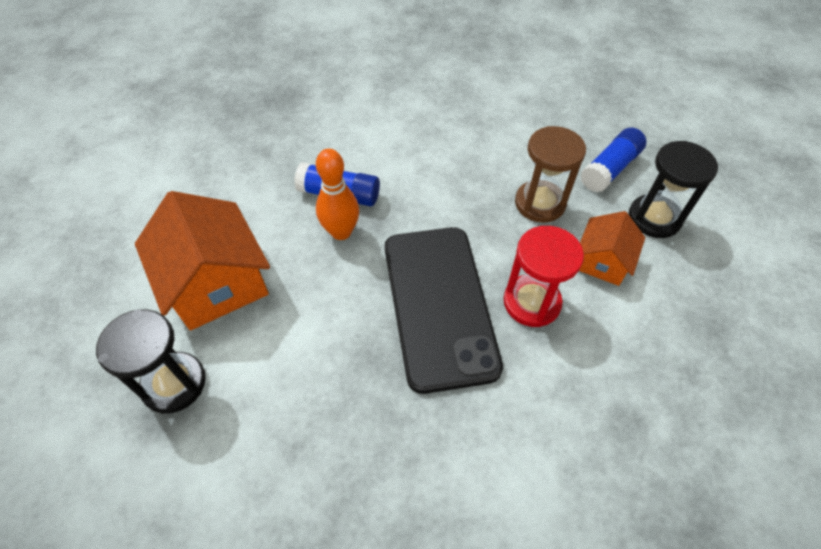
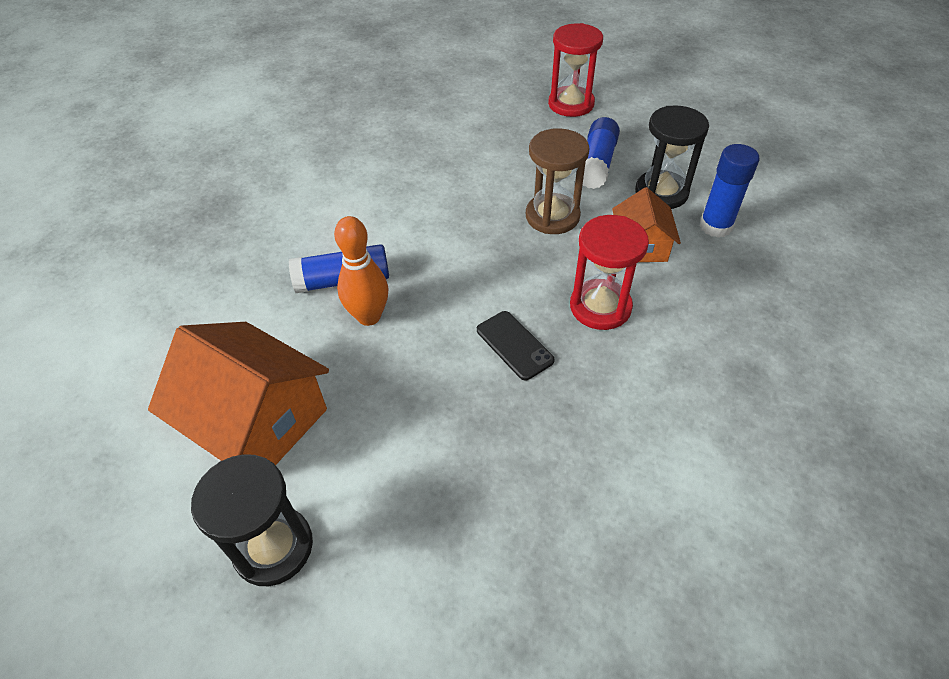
camera: 25 degrees left, 5 degrees down
black phone [385,227,503,394] -> black phone [477,311,555,380], size x0.41
none -> red hourglass [548,23,603,117]
none -> blue glue stick [700,144,759,238]

